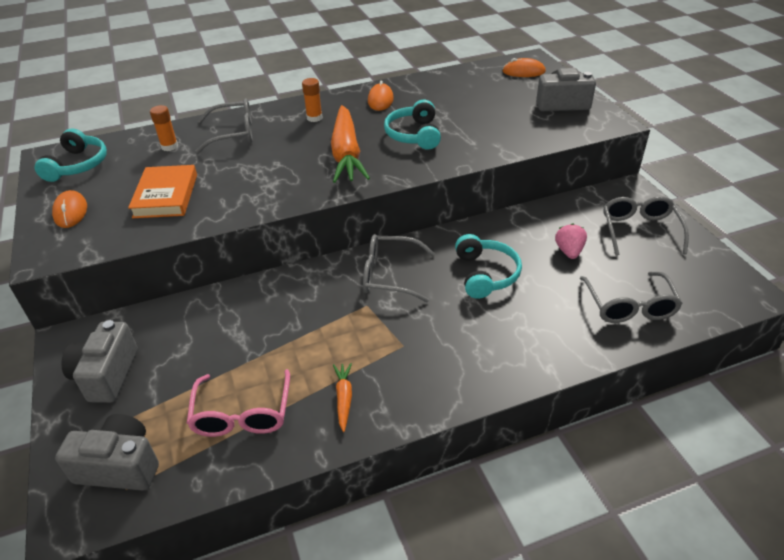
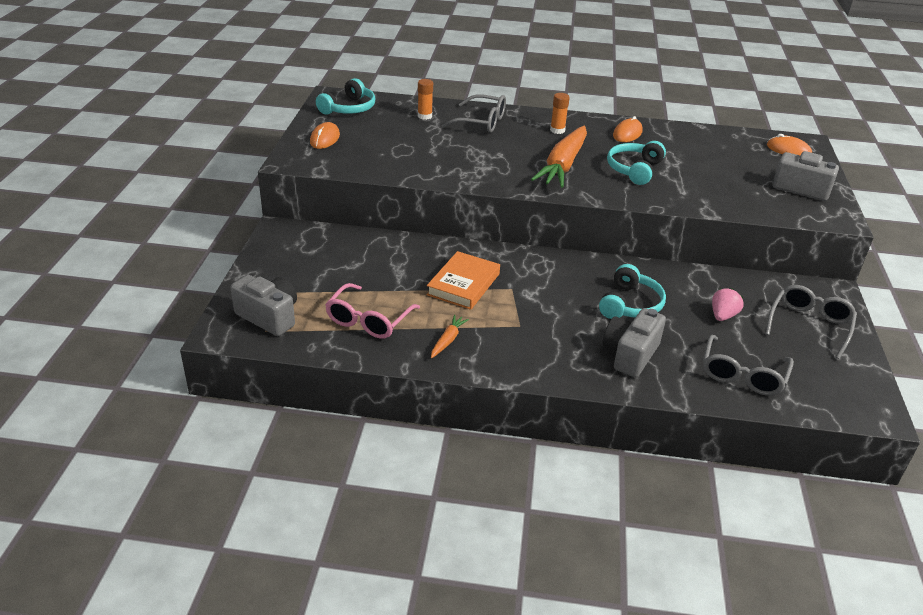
camera: 25 degrees right, 5 degrees down
grey camera [62,320,138,403] -> grey camera moved to [603,308,666,377]
orange book [128,165,197,218] -> orange book moved to [427,251,500,310]
grey glasses [363,234,435,302] -> none

